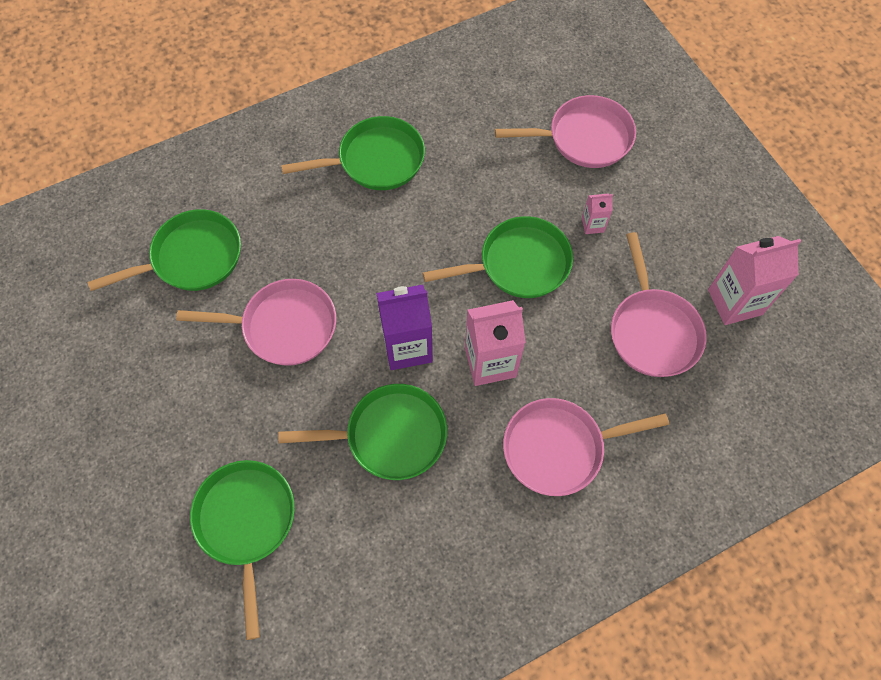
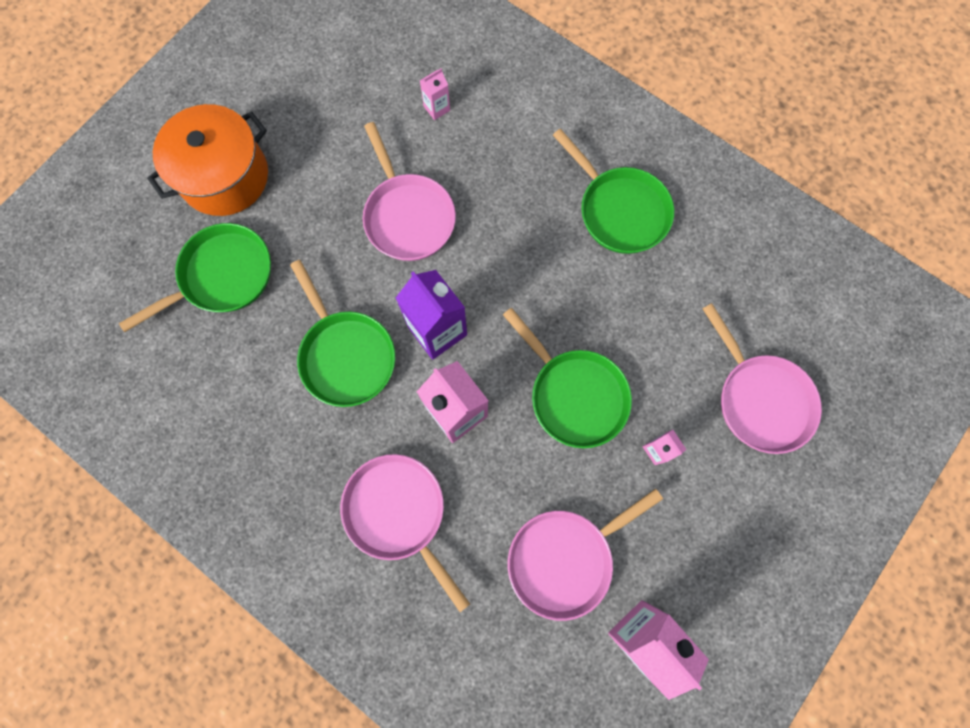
camera: 65 degrees right, 10 degrees up
green pan [88,209,241,291] -> pink carton [420,68,450,120]
none -> orange pot [147,104,268,216]

